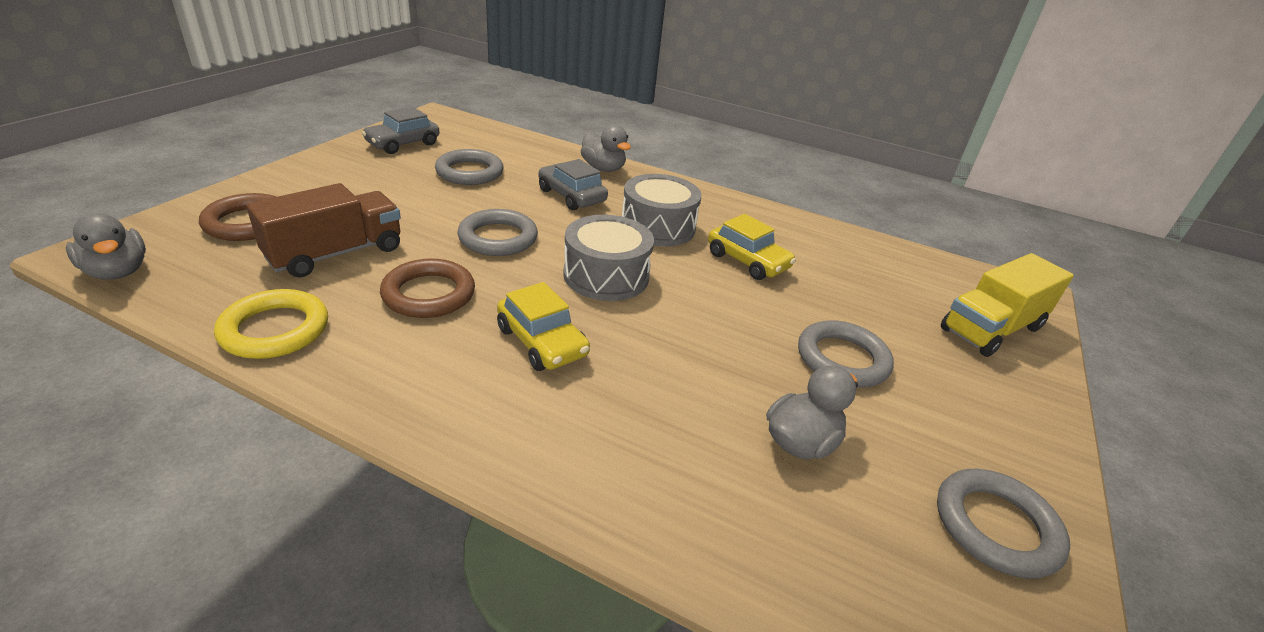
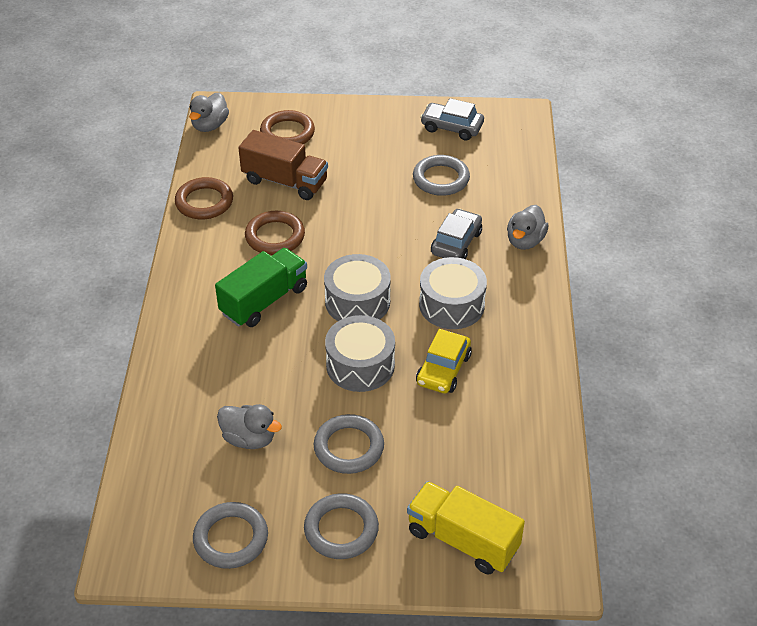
camera: 70 degrees right, 10 degrees up
yellow ring [214,289,328,359] -> brown ring [175,177,233,220]
grey ring [457,209,538,256] -> grey ring moved to [304,493,379,559]
yellow car [497,282,590,371] -> green truck [215,248,307,327]
none -> grey drum [325,315,395,392]

